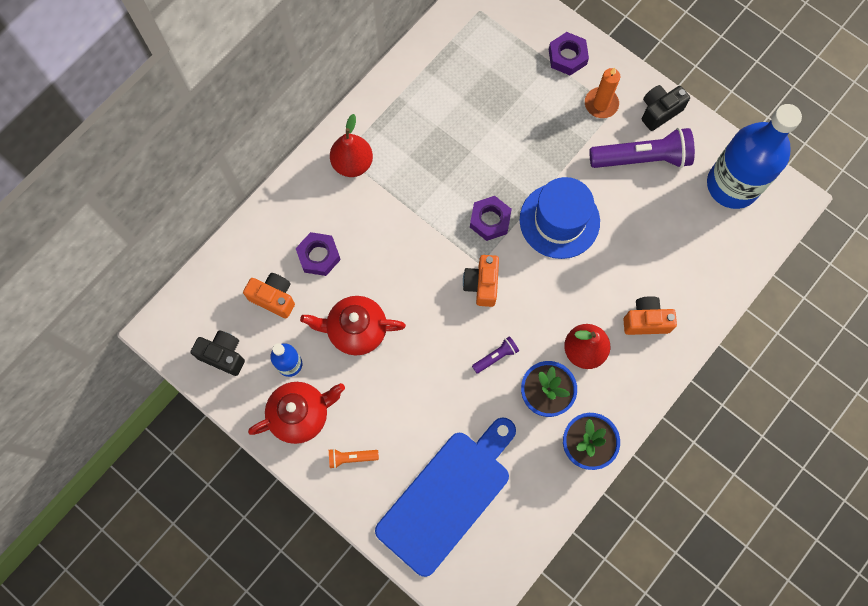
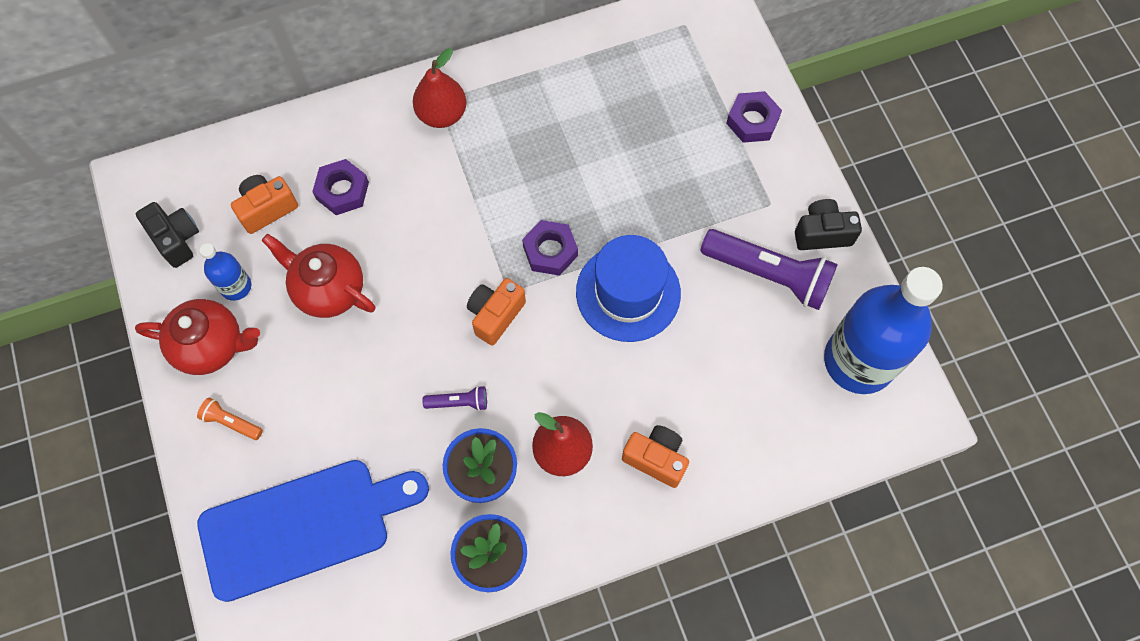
camera: 30 degrees right, 5 degrees down
orange camera [243,273,295,318] -> orange camera turned 90 degrees counterclockwise [231,175,298,234]
orange candle [585,68,620,118] -> none

